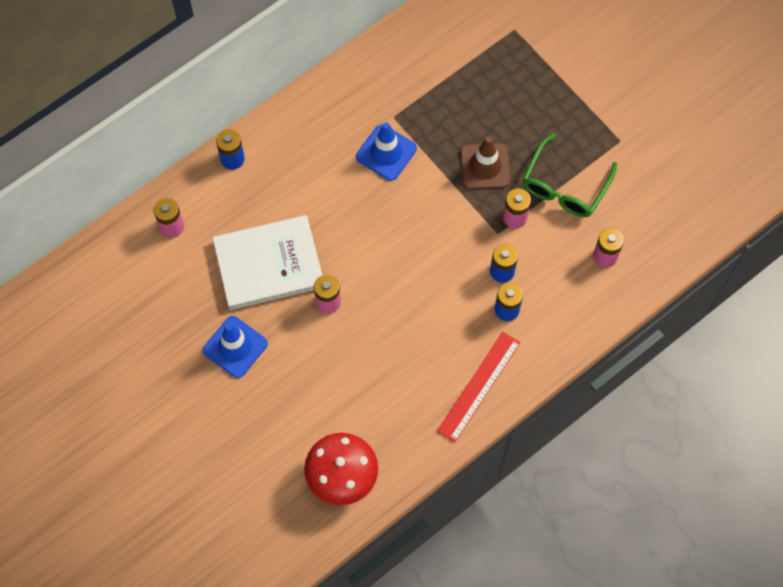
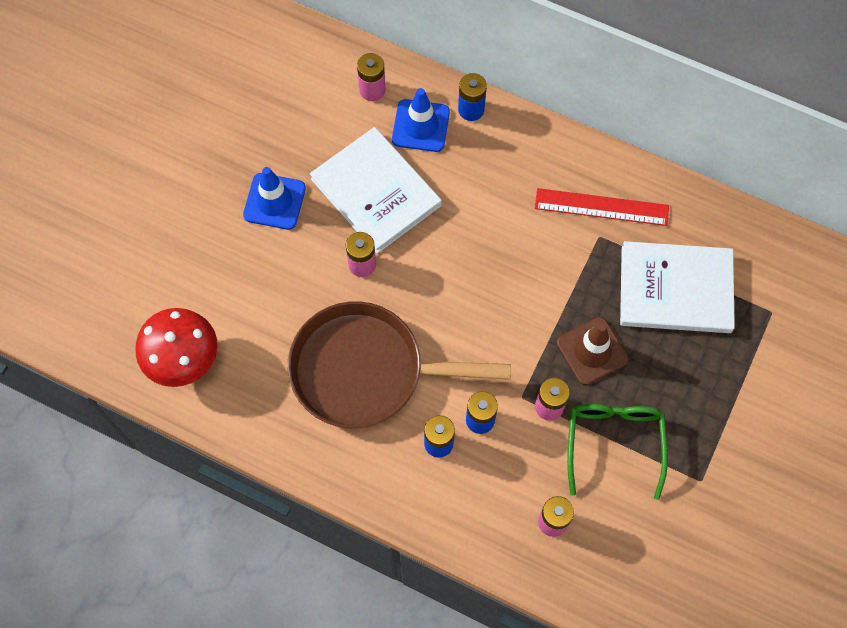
camera: 65 degrees right, 0 degrees up
blue traffic cone [356,122,417,181] -> blue traffic cone moved to [392,88,450,152]
red ruler [437,332,521,442] -> red ruler moved to [535,188,669,226]
green glasses [522,133,617,217] -> green glasses turned 90 degrees clockwise [567,404,668,500]
none -> brown pan [288,301,511,428]
none -> white book [620,241,735,333]

